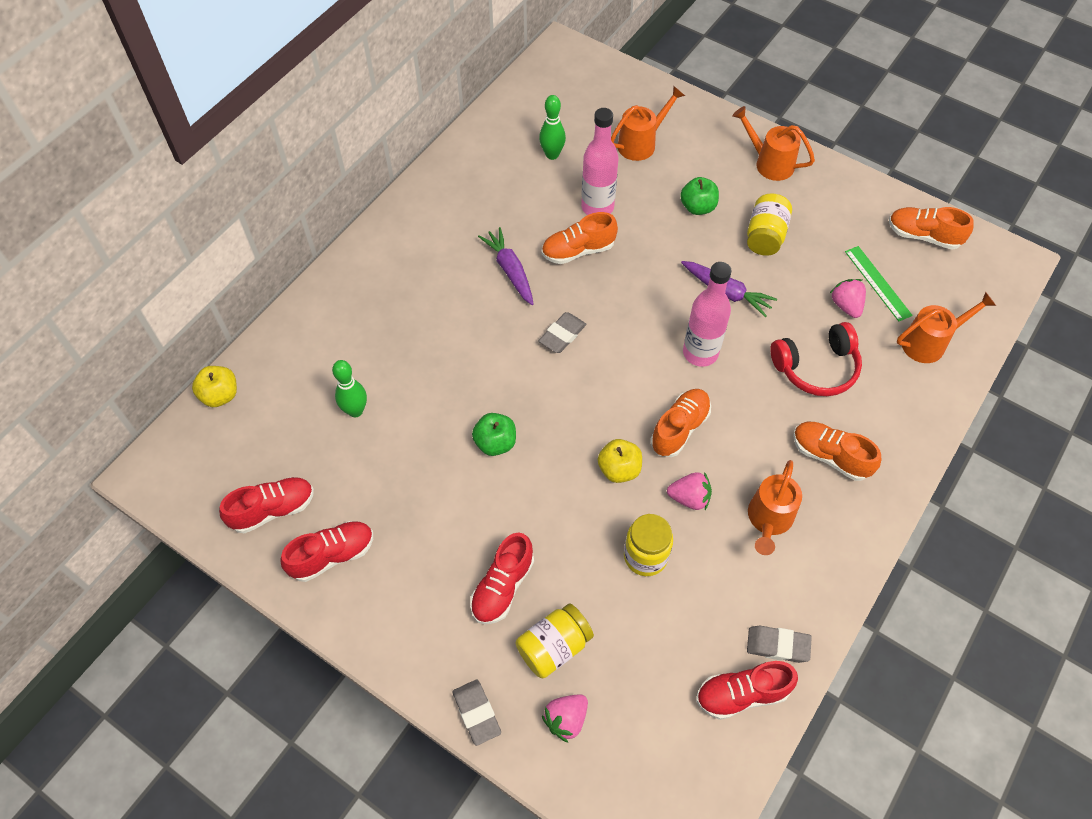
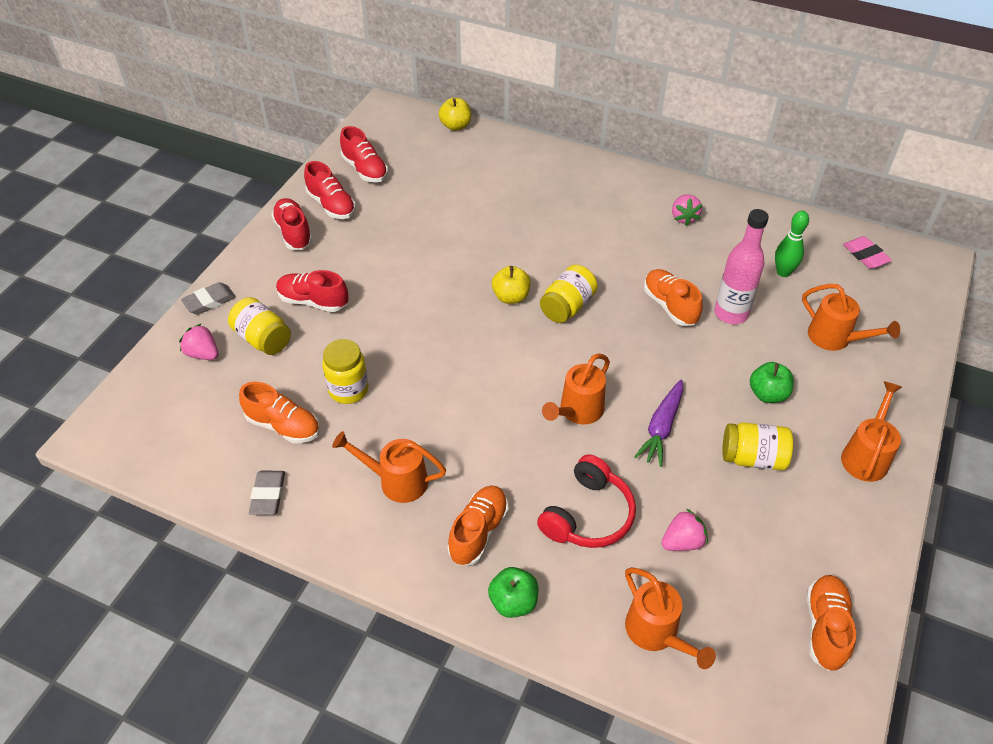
camera: 80 degrees right, 10 degrees down
green bowling pin [332,360,367,417] -> none
green apple [472,413,516,456] -> green apple moved to [488,567,538,618]
purple carrot [478,227,534,305] -> none
grey eraser [539,312,586,353] -> yellow jar [540,265,598,323]
yellow apple [598,439,642,483] -> yellow apple moved to [492,266,531,304]
orange shoe [650,389,711,457] -> orange shoe moved to [239,382,320,443]
pink strawberry [667,472,712,510] -> pink strawberry moved to [672,194,703,226]
pink bottle [683,262,731,367] -> orange watering can [542,354,610,424]
red shoe [696,661,798,720] -> red shoe moved to [271,198,313,250]
red headphones [770,322,862,396] -> red headphones turned 120 degrees counterclockwise [537,455,636,548]
green ruler [845,246,913,322] -> none
none -> pink eraser [843,236,892,269]

